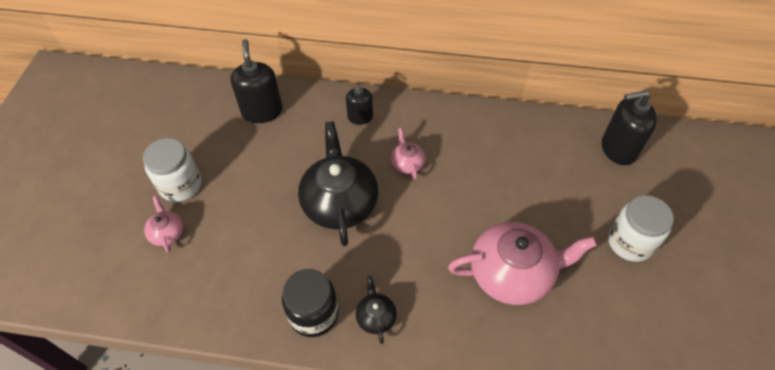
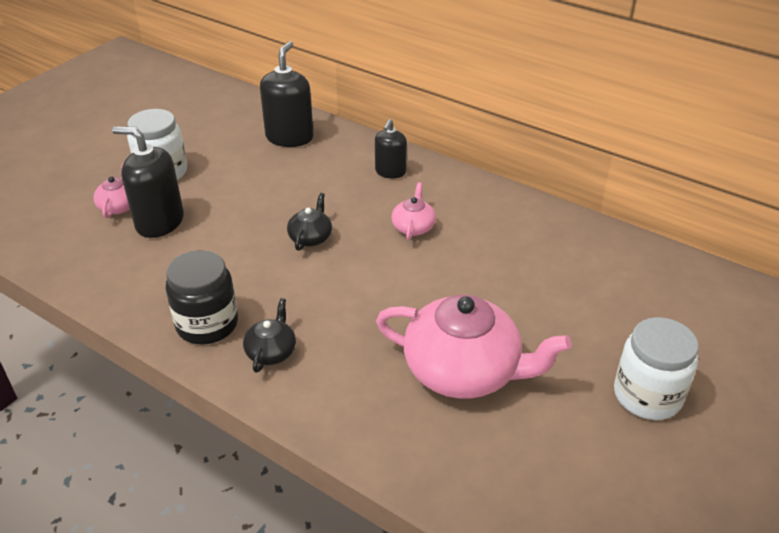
camera: 25 degrees right, 15 degrees down
black teapot [298,121,378,246] -> black teapot [287,193,332,251], size x0.46
black soap dispenser [602,90,657,165] -> black soap dispenser moved to [112,126,184,238]

